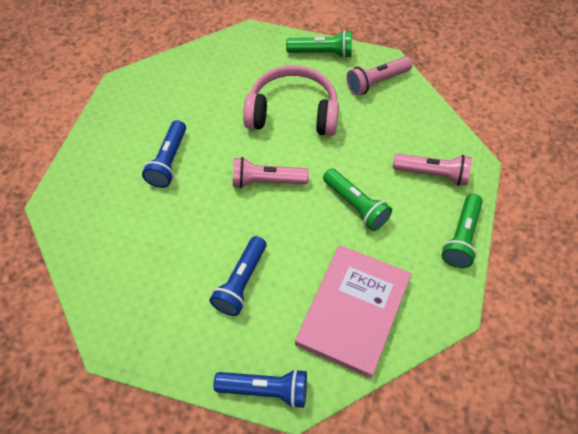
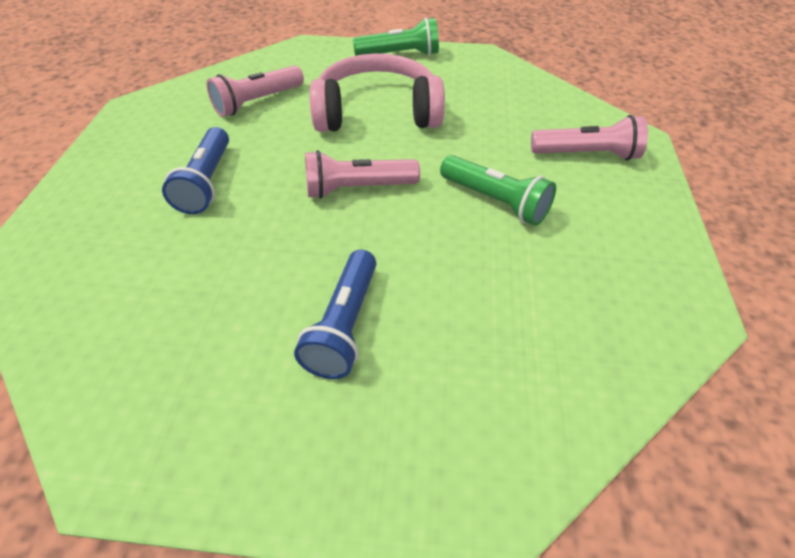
camera: 10 degrees left, 10 degrees down
blue flashlight [213,369,307,409] -> none
pink book [295,245,412,379] -> none
pink flashlight [347,56,412,96] -> pink flashlight moved to [207,65,304,117]
green flashlight [442,194,483,268] -> none

